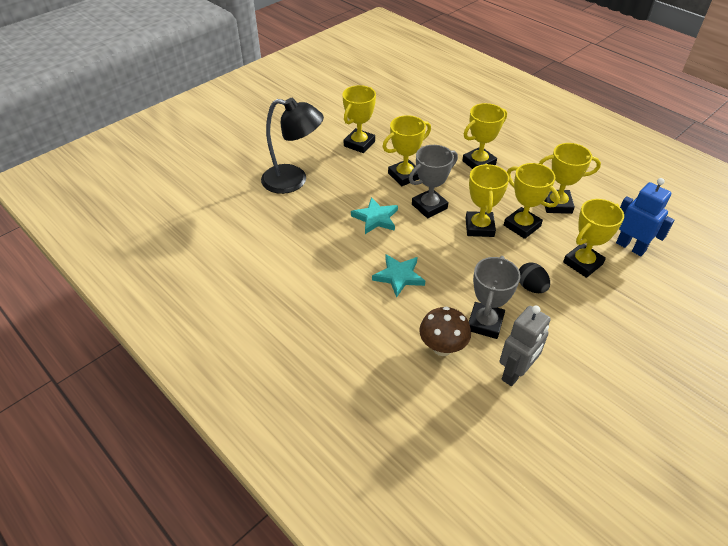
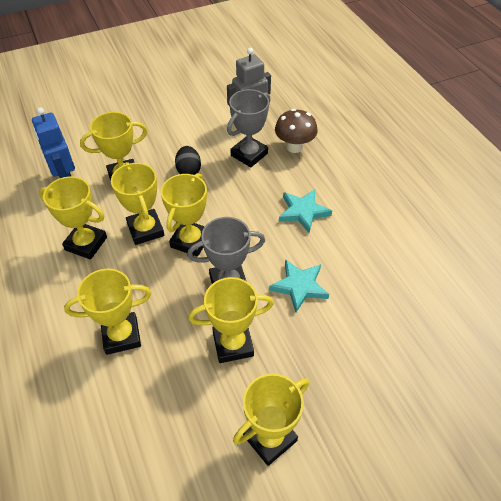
camera: 160 degrees left, 5 degrees up
black lamp [261,98,324,194] -> none

